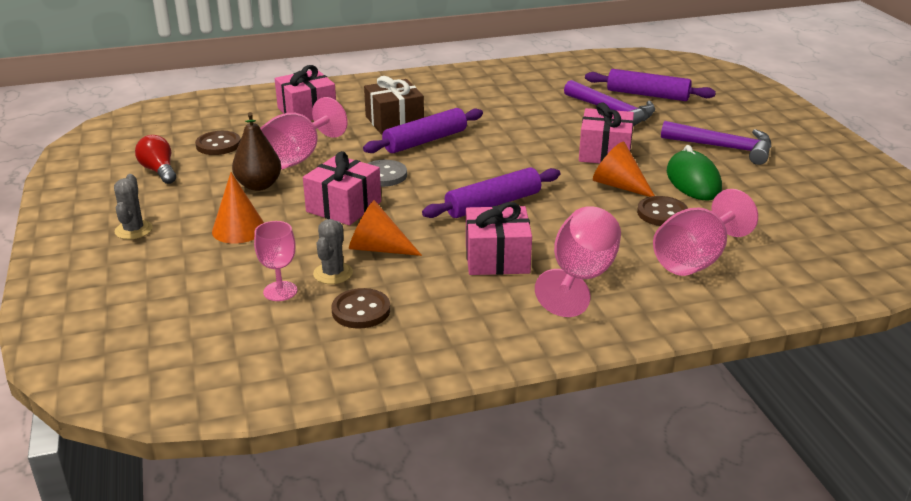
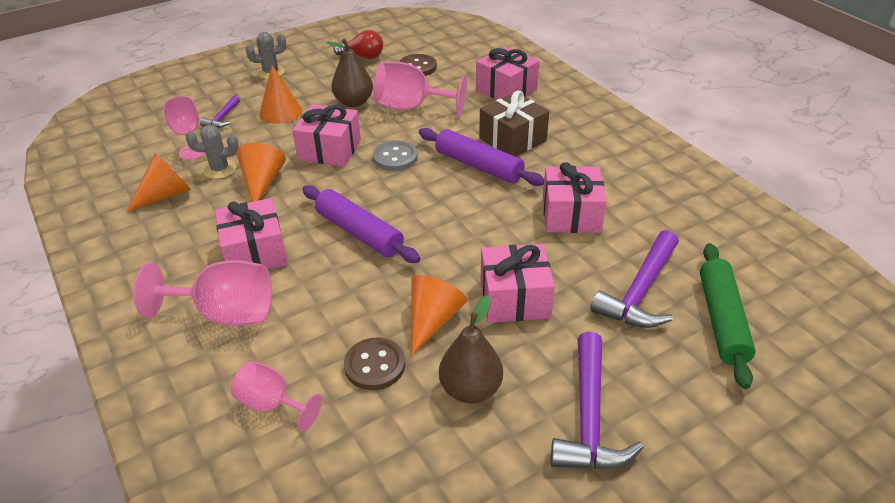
camera: 75 degrees right, 10 degrees up
red light bulb [135,135,176,184] -> red light bulb turned 60 degrees clockwise [333,30,383,59]
brown button [331,288,390,329] -> orange cone [126,153,191,213]
purple rolling pin [585,69,716,101] -> green rolling pin [700,243,756,389]
pink goblet [653,189,758,276] -> pink goblet [231,361,322,431], size x0.62
green mouse [667,145,722,200] -> brown pear [439,295,503,403]
none -> purple hammer [200,96,240,128]
none -> pink gift [543,162,607,233]

